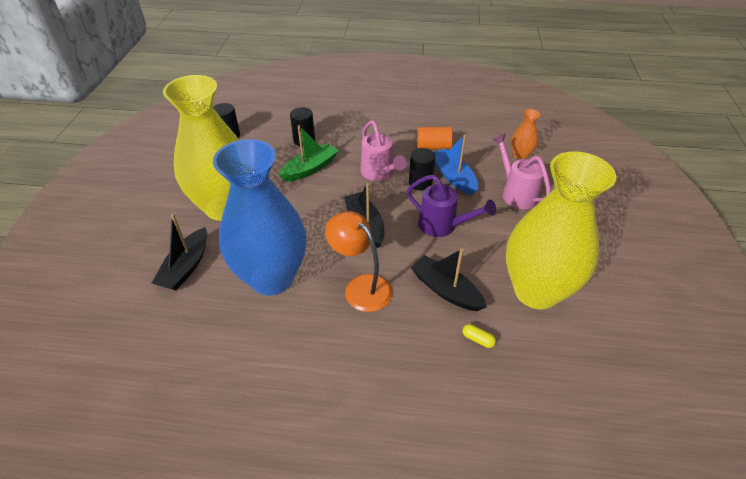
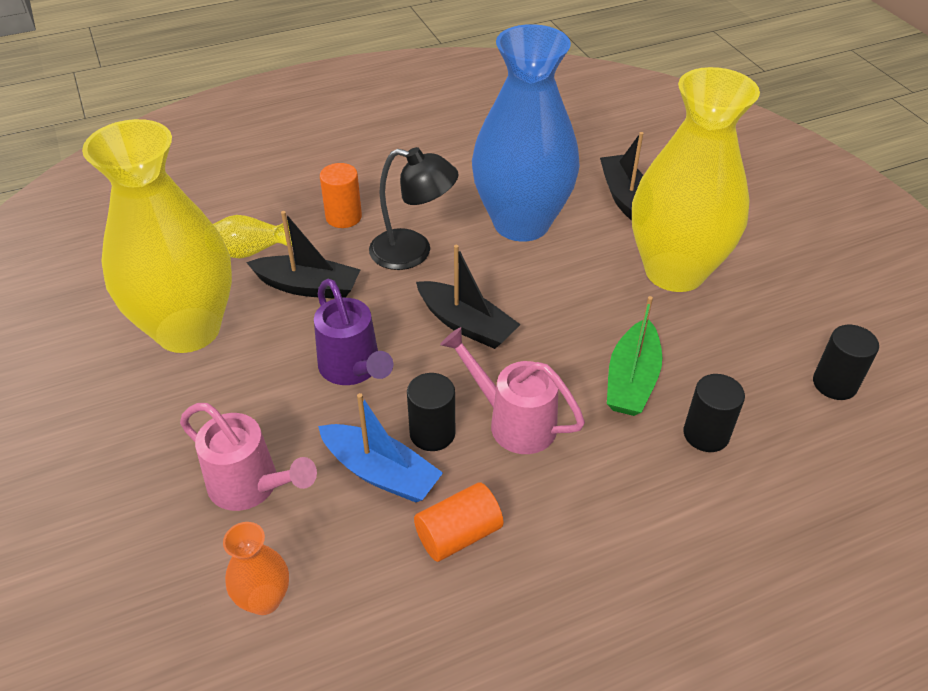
camera: 150 degrees right, 0 degrees up
orange lamp [325,211,393,312] -> black lamp [369,147,458,270]
purple watering can [407,175,496,237] -> purple watering can turned 120 degrees counterclockwise [314,279,393,385]
yellow capsule [462,324,496,348] -> yellow vase [213,215,292,258]
none -> orange cylinder [320,163,362,228]

